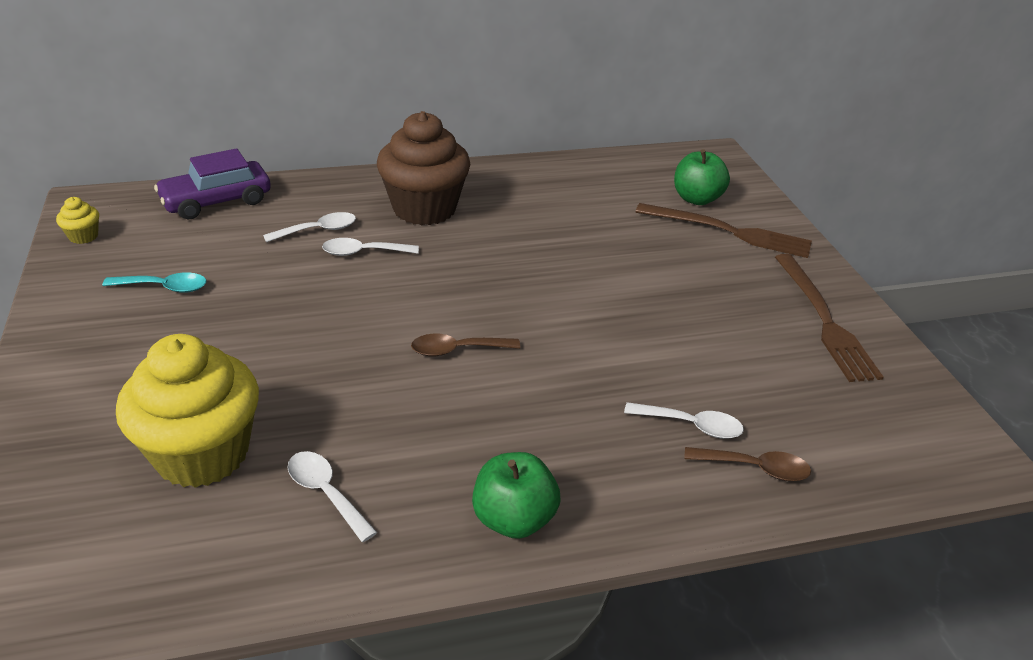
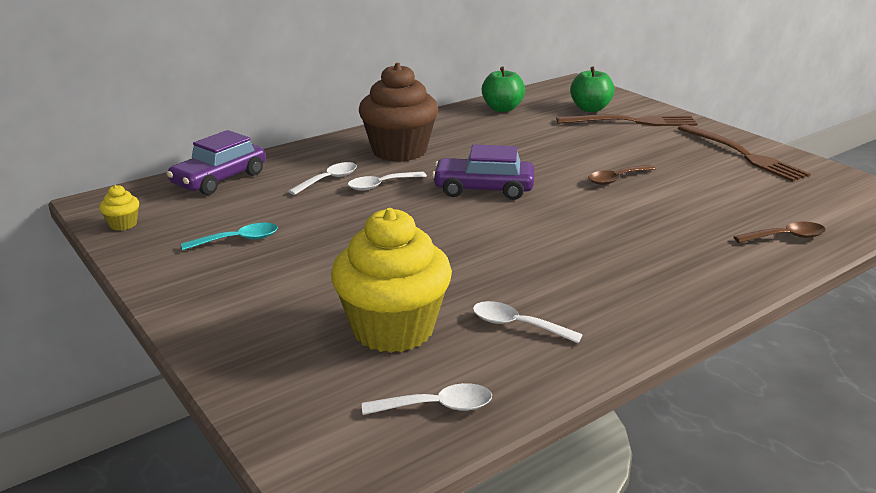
camera: 20 degrees left, 10 degrees down
brown spoon [411,334,520,356] -> brown spoon moved to [588,165,656,185]
green apple [472,452,561,539] -> green apple moved to [482,67,525,112]
white spoon [624,402,744,439] -> white spoon moved to [362,383,492,415]
none -> purple car [432,145,534,200]

